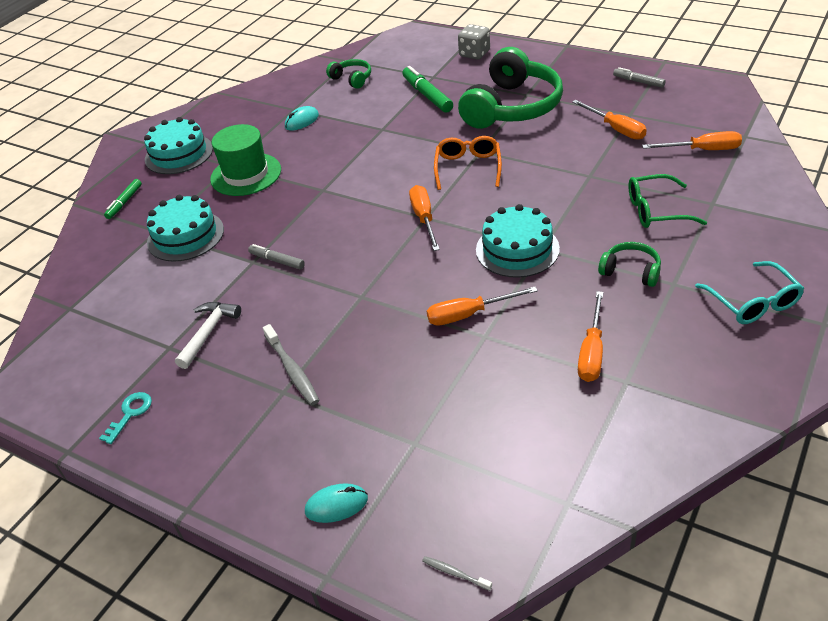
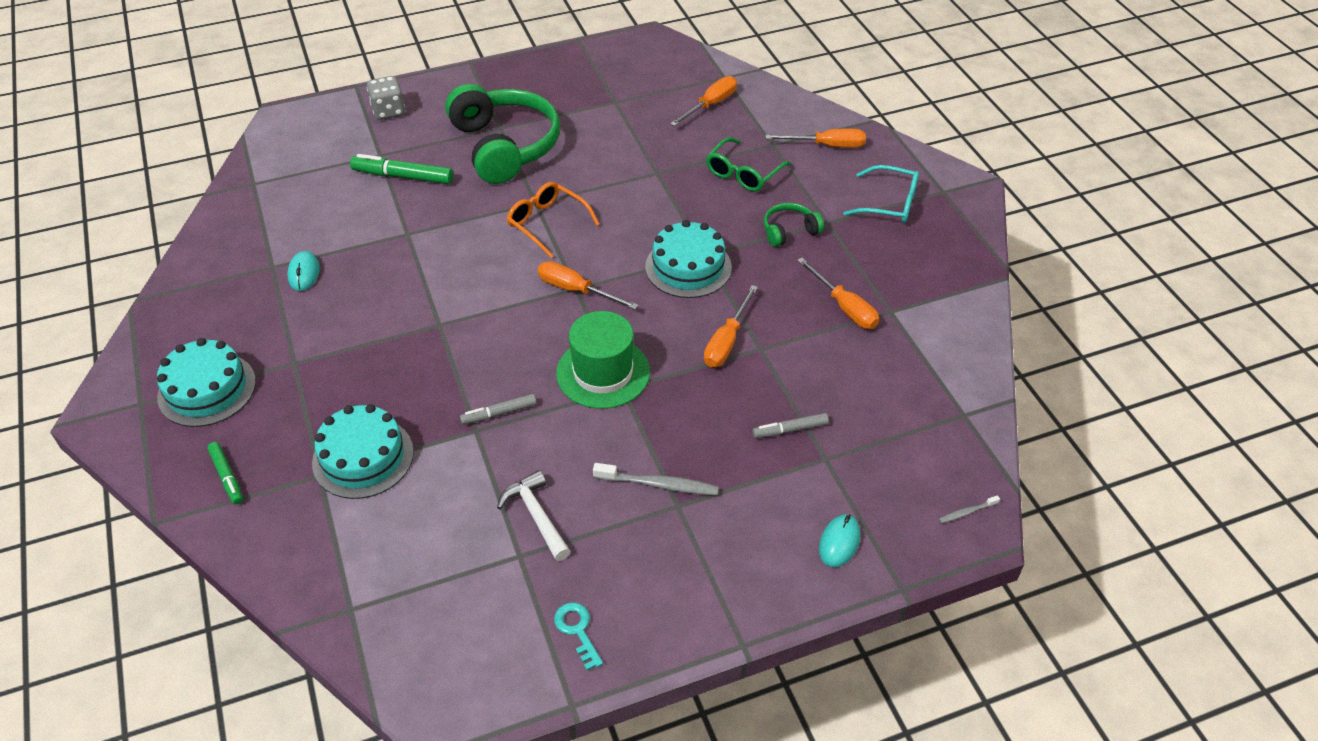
camera: 55 degrees left, 5 degrees up
green hat [210,124,281,196] -> green hat moved to [556,311,650,409]
green headphones [326,59,371,89] -> none
orange screwdriver [572,100,647,140] -> orange screwdriver moved to [766,129,866,148]
grey marker [613,67,666,88] -> grey marker moved to [752,413,829,438]

